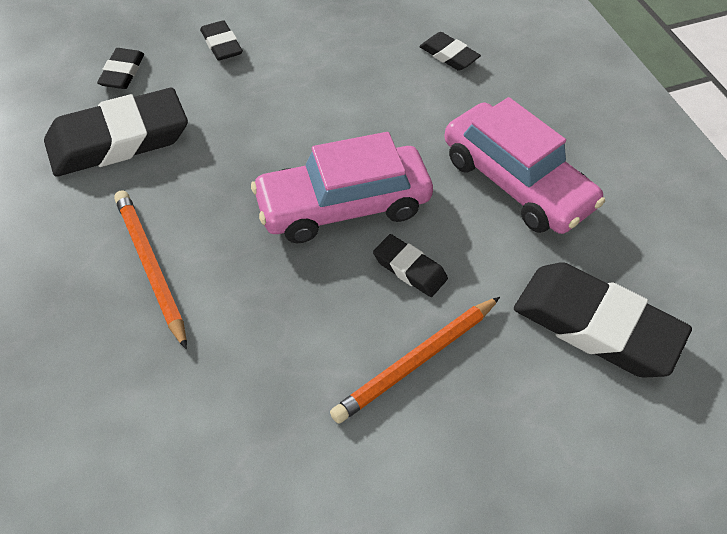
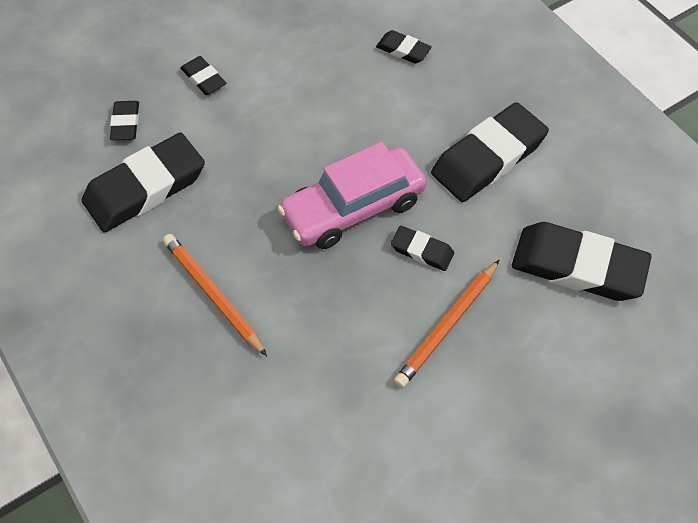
camera: 10 degrees left, 5 degrees up
pink car [444,97,605,234] -> black eraser [431,102,549,202]

